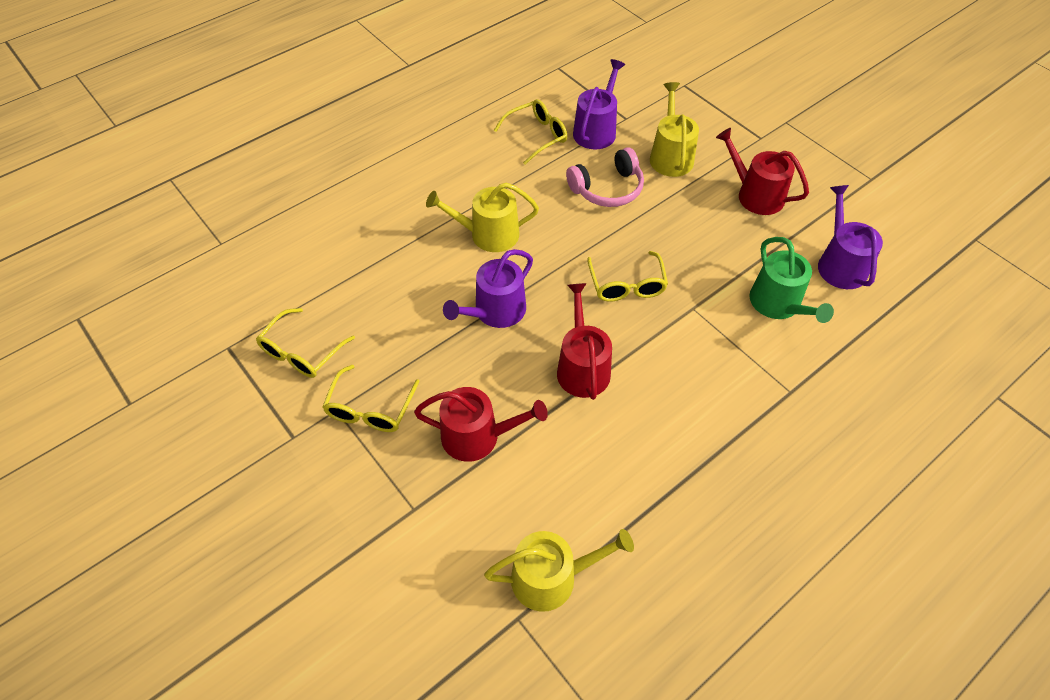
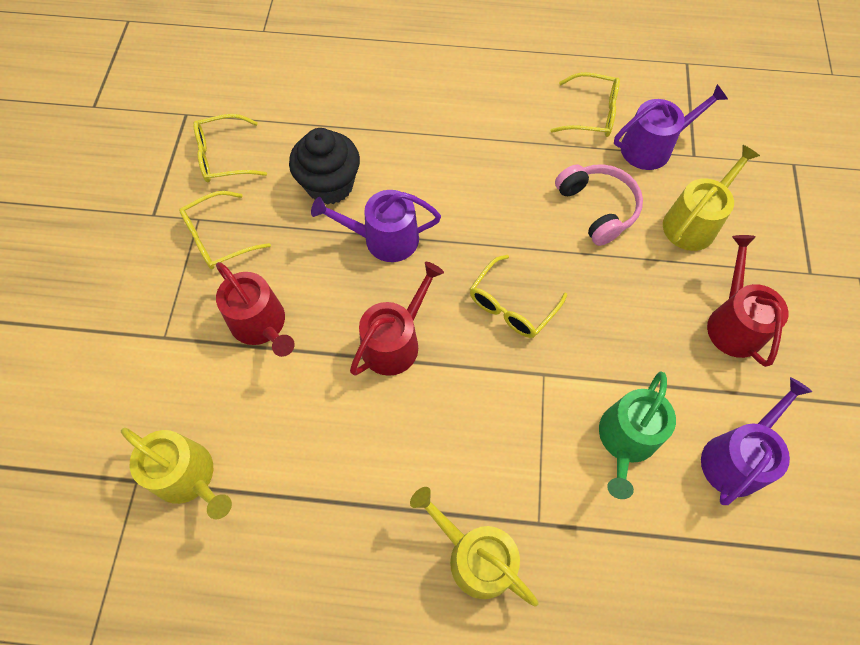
camera: 45 degrees right, 10 degrees up
yellow watering can [426,182,539,252] -> yellow watering can moved to [410,487,539,607]
pink headphones [566,147,644,207] -> pink headphones turned 135 degrees counterclockwise [555,164,643,246]
none -> black cupcake [289,128,360,205]

